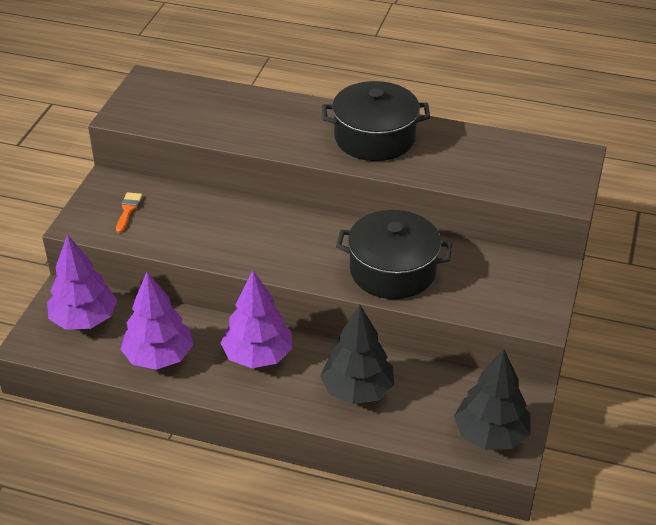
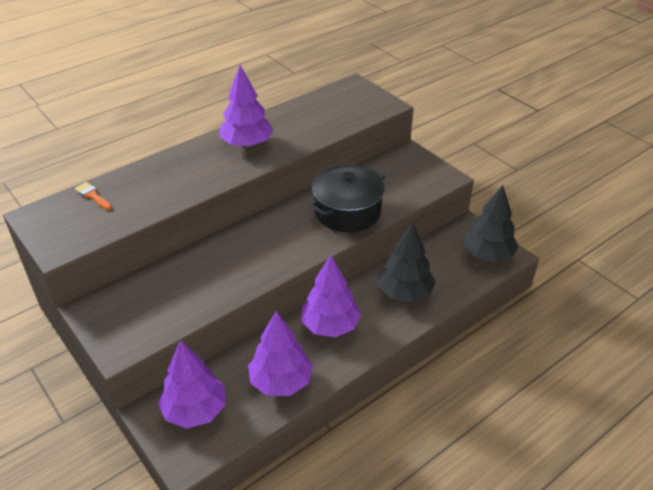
camera: 55 degrees left, 0 degrees up
orange brush [116,192,142,233] -> orange brush moved to [75,182,112,210]
black pot [322,81,430,161] -> purple tree [219,65,274,148]

